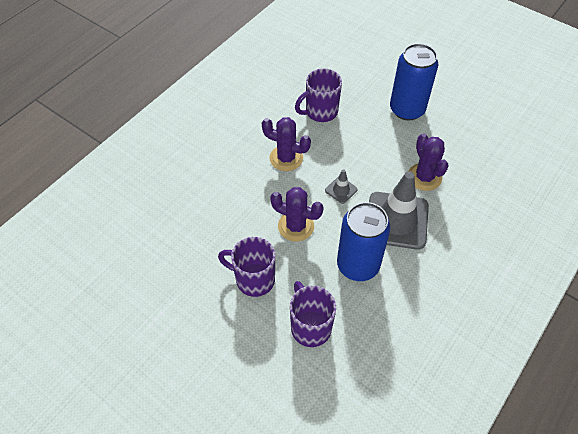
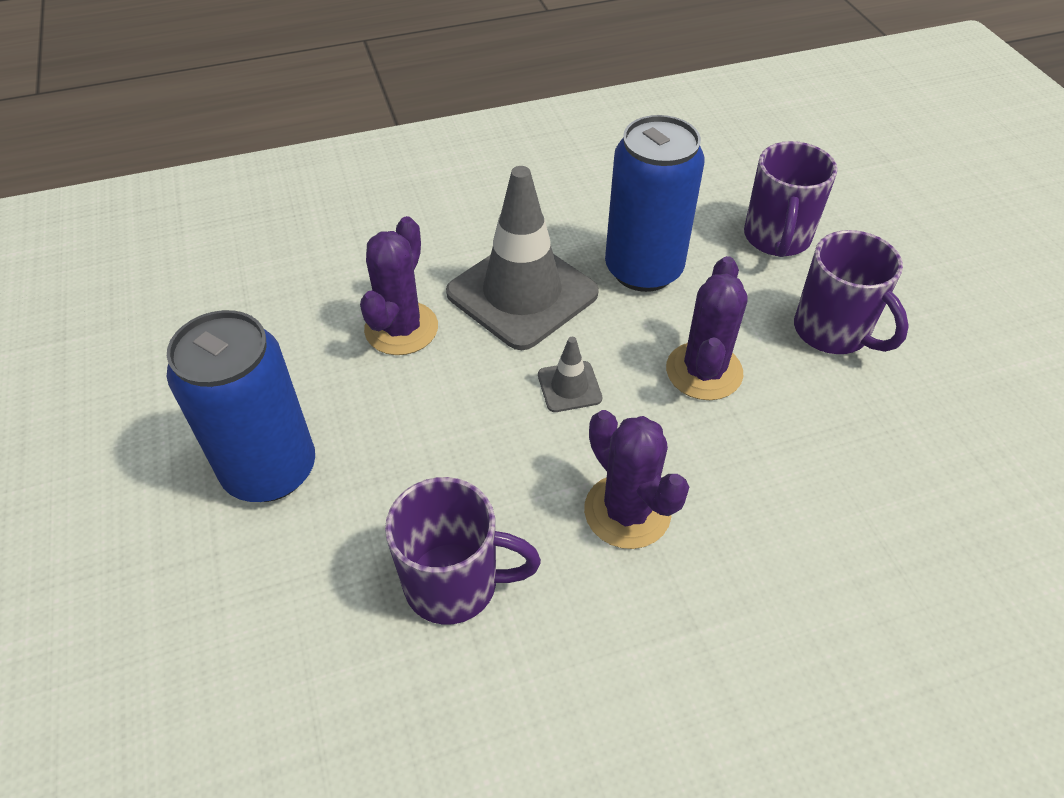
camera: 145 degrees left, 5 degrees down
purple cactus [270,187,324,242] -> purple cactus turned 45 degrees clockwise [666,256,748,400]

